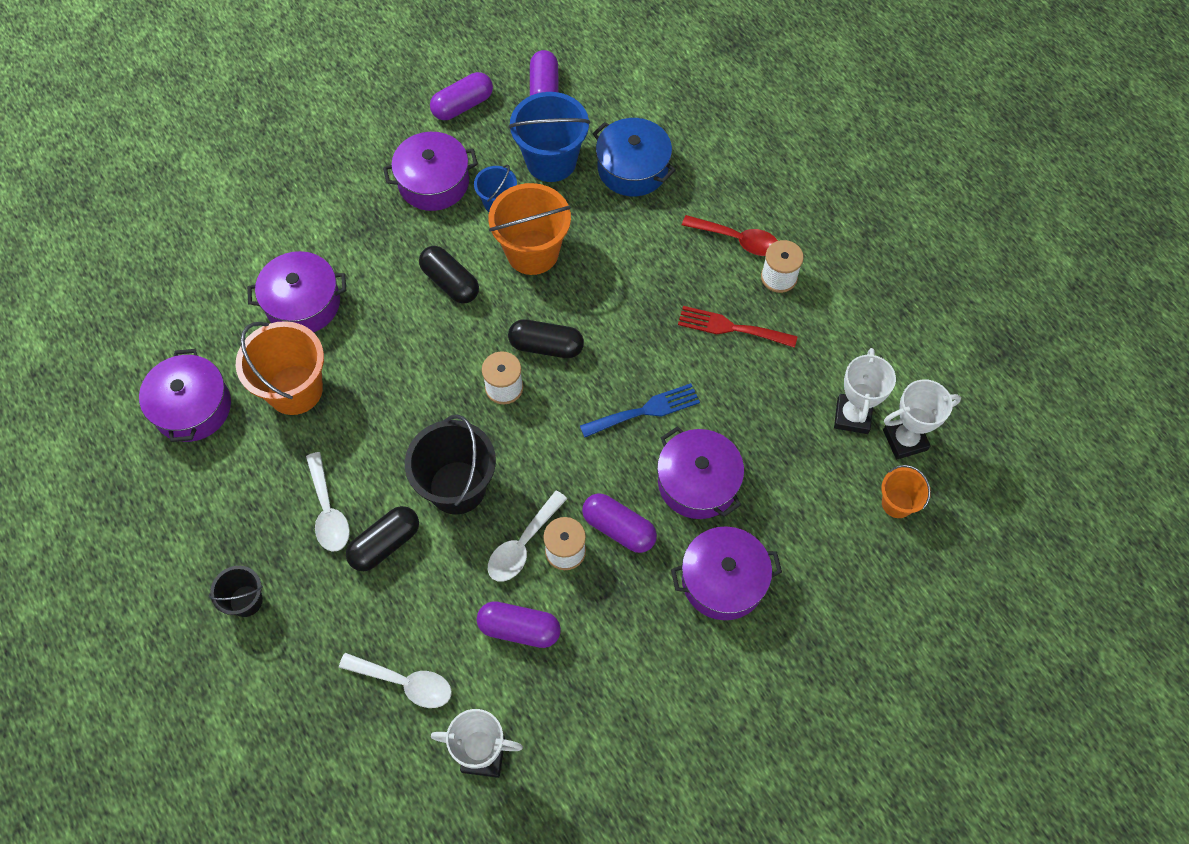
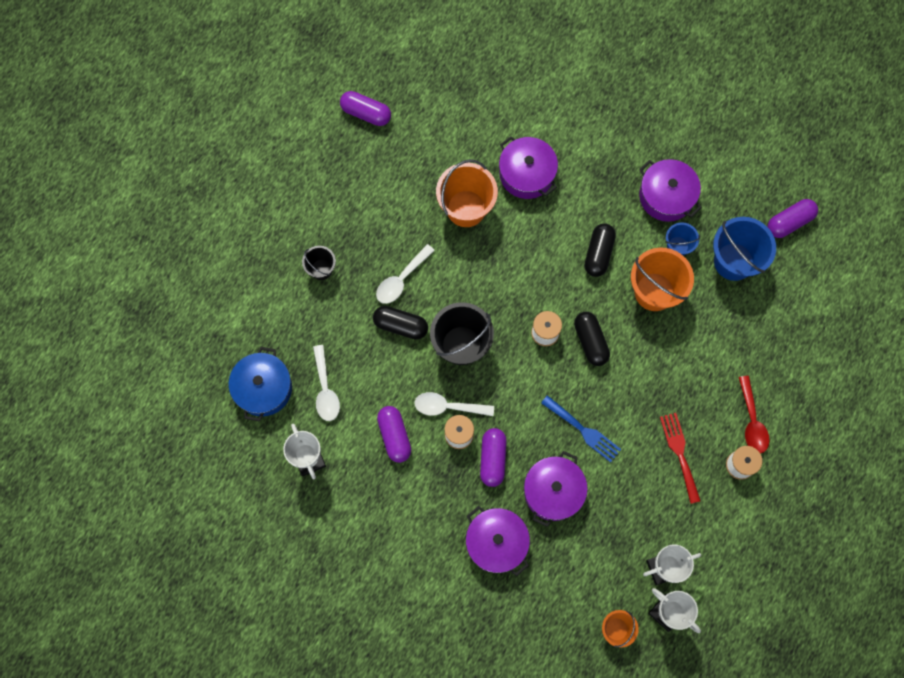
camera: 60 degrees right, 10 degrees up
purple pot [139,349,231,442] -> none
purple capsule [430,72,493,120] -> purple capsule moved to [340,91,391,126]
blue pot [593,118,676,196] -> blue pot moved to [228,347,292,421]

